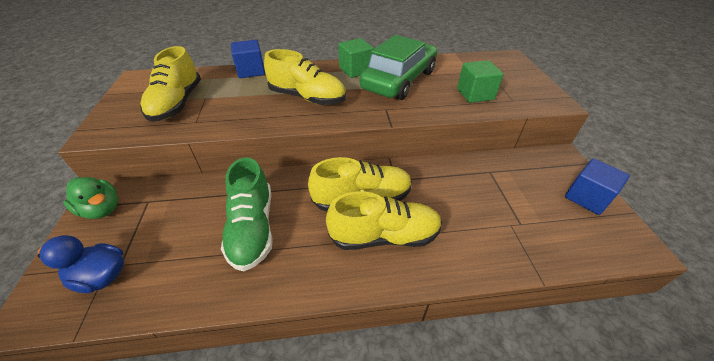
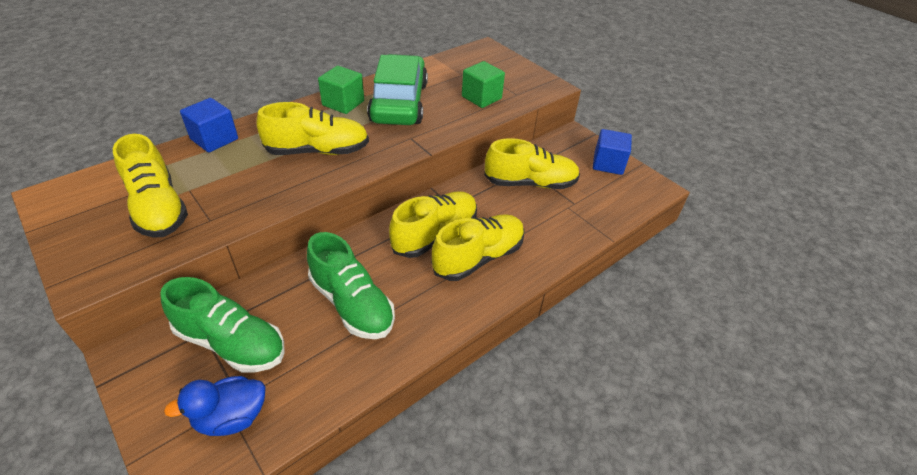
camera: 35 degrees left, 0 degrees up
green duck [63,177,118,219] -> none
none -> green shoe [160,277,285,372]
none -> yellow shoe [484,138,580,189]

